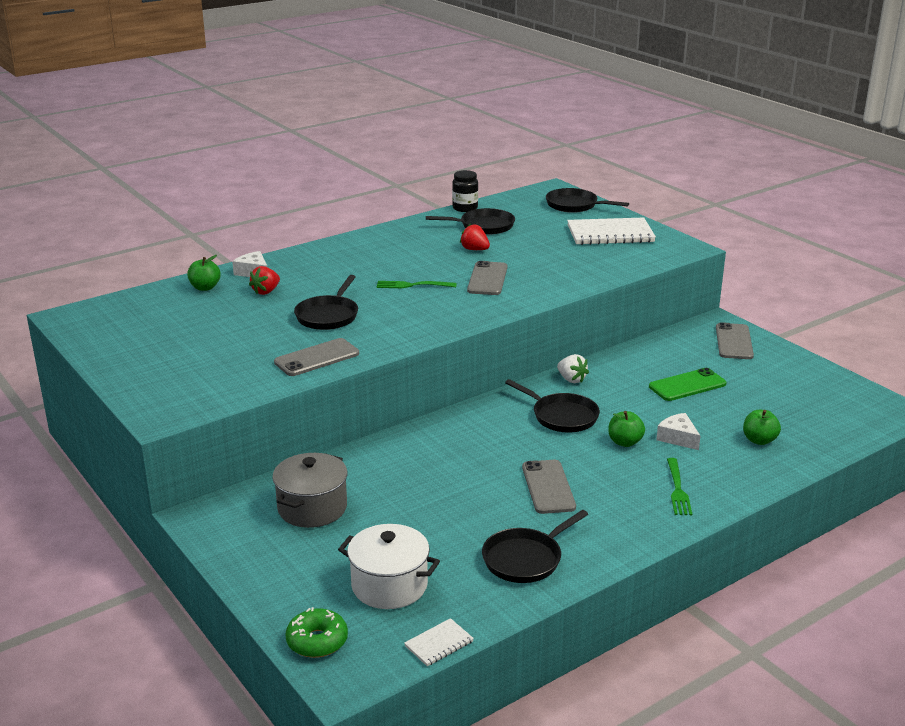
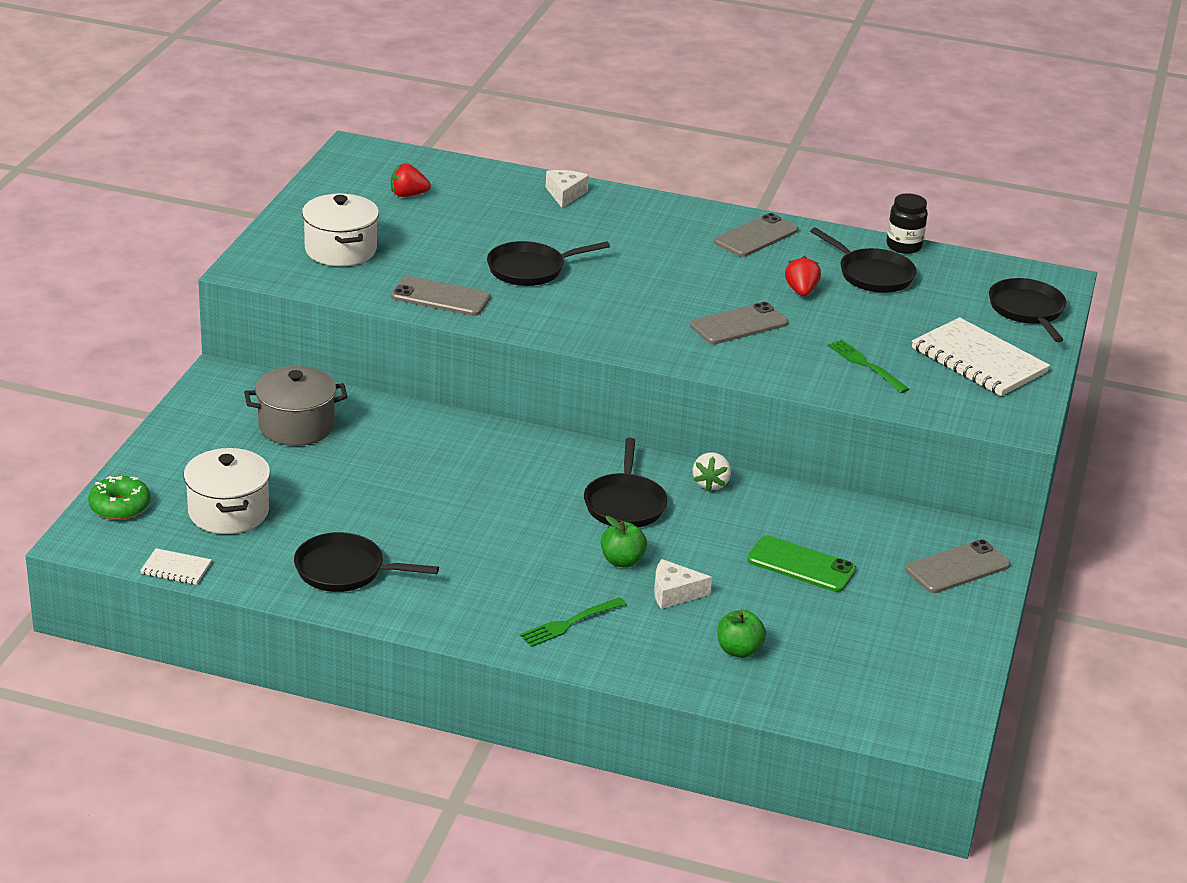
camera: 50 degrees right, 5 degrees up
green apple [187,255,221,291] -> none
red strawberry [249,266,280,295] -> red strawberry moved to [391,163,431,197]
green fork [377,281,457,288] -> green fork moved to [828,340,909,393]
grey phone [522,460,576,514] -> grey phone moved to [714,213,798,257]
white cheese [656,413,701,450] -> white cheese turned 105 degrees counterclockwise [654,559,712,609]
none -> white pot [302,194,379,266]

